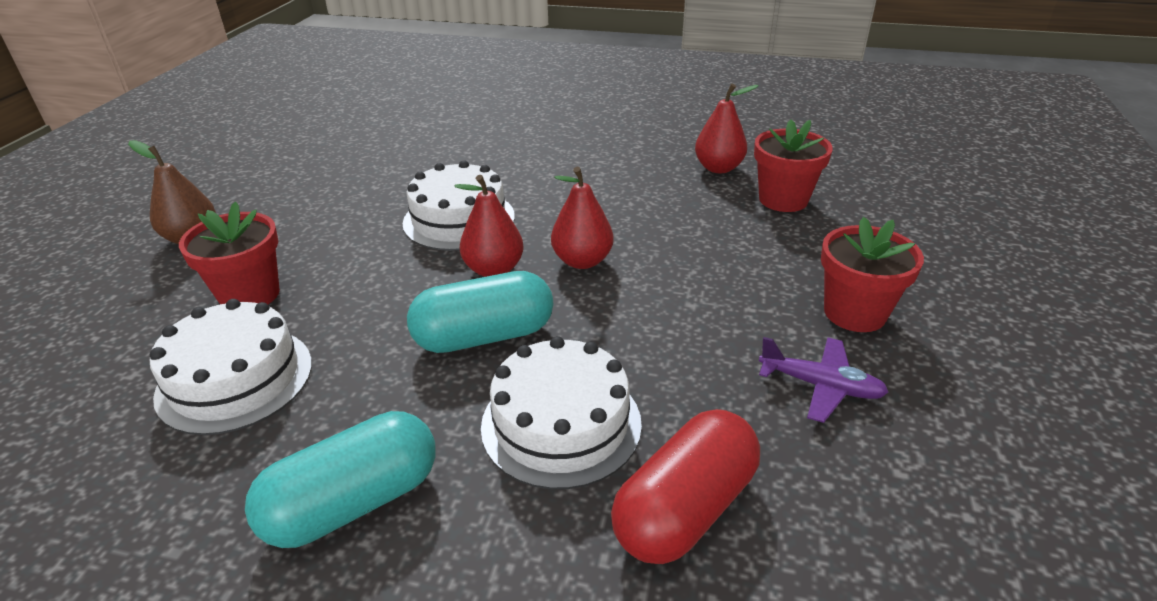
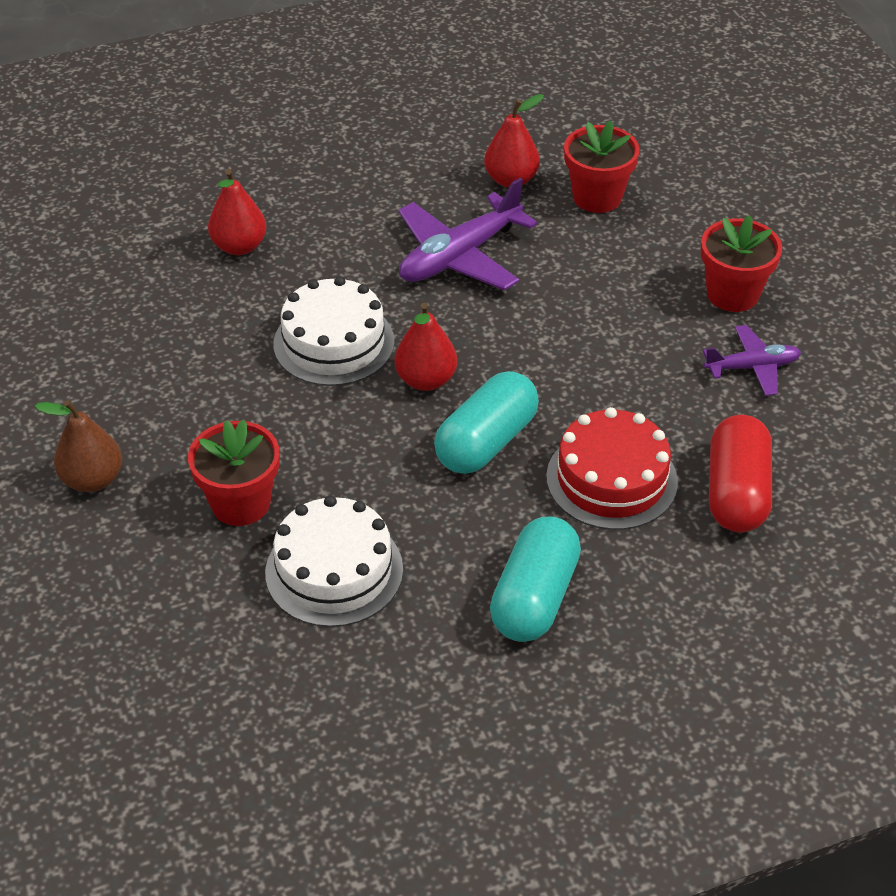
camera: 35 degrees left, 10 degrees up
white cake [481,336,642,489] -> red cake [546,407,678,530]
red pear [551,167,614,269] -> red pear moved to [208,169,266,255]
none -> purple plane [398,178,537,290]

